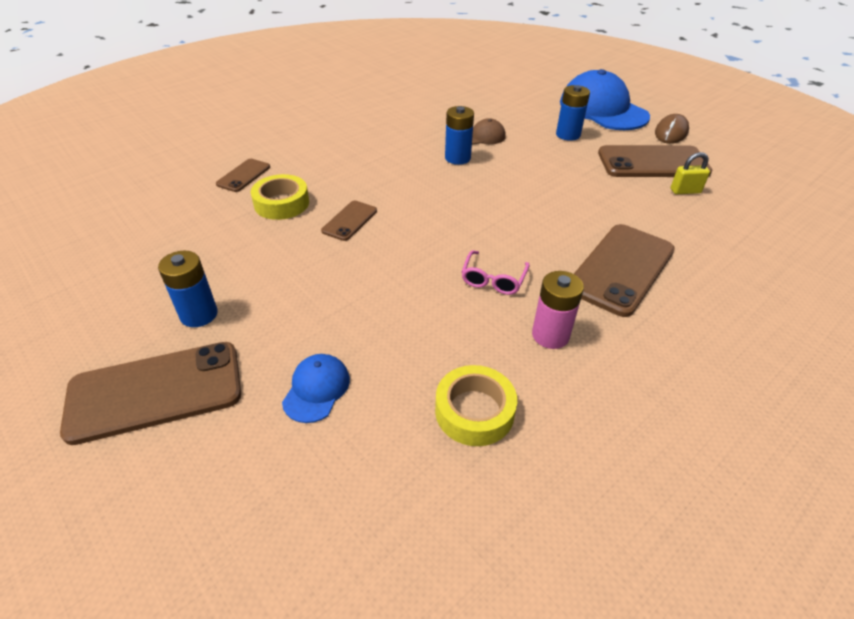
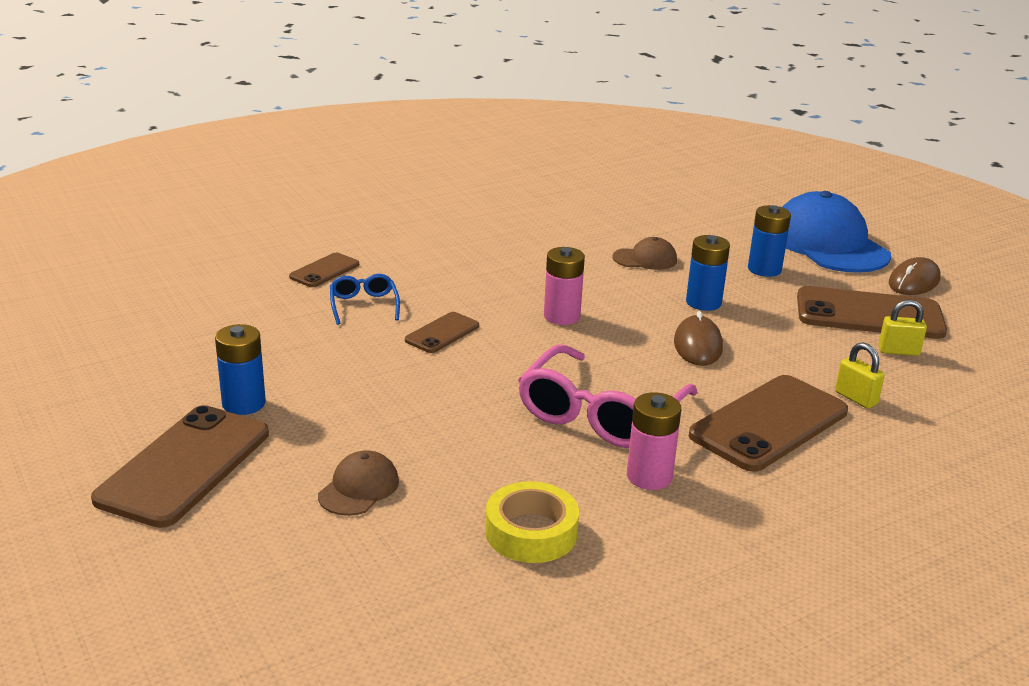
camera: 10 degrees right, 15 degrees down
brown phone [60,342,241,445] -> brown phone turned 60 degrees counterclockwise [91,405,269,528]
yellow tape [251,174,309,220] -> blue glasses [330,274,400,325]
blue cap [282,354,350,423] -> brown cap [318,450,399,516]
blue battery [445,106,474,165] -> blue battery moved to [686,235,730,311]
pink glasses [462,250,530,295] -> pink glasses [518,344,698,448], size x1.98
none -> pink battery [544,247,585,325]
none -> brown mouse [674,311,723,366]
none -> yellow padlock [835,342,885,409]

